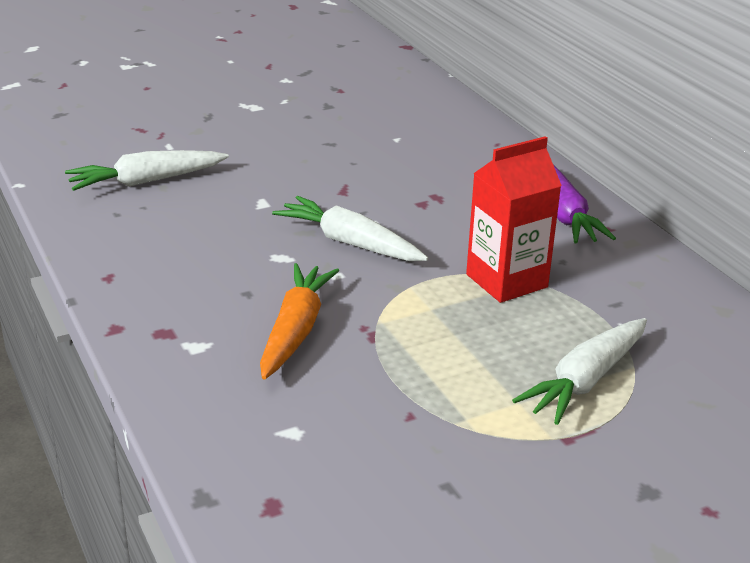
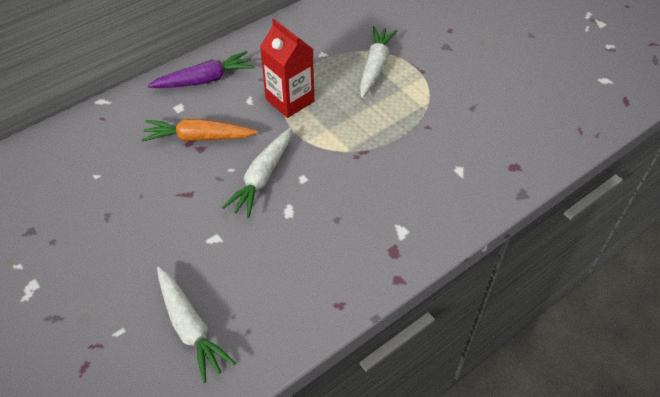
camera: 100 degrees left, 20 degrees up
orange carrot [260,263,339,380] -> orange carrot moved to [141,119,258,142]
white carrot [512,318,647,425] -> white carrot turned 105 degrees counterclockwise [360,26,398,98]

